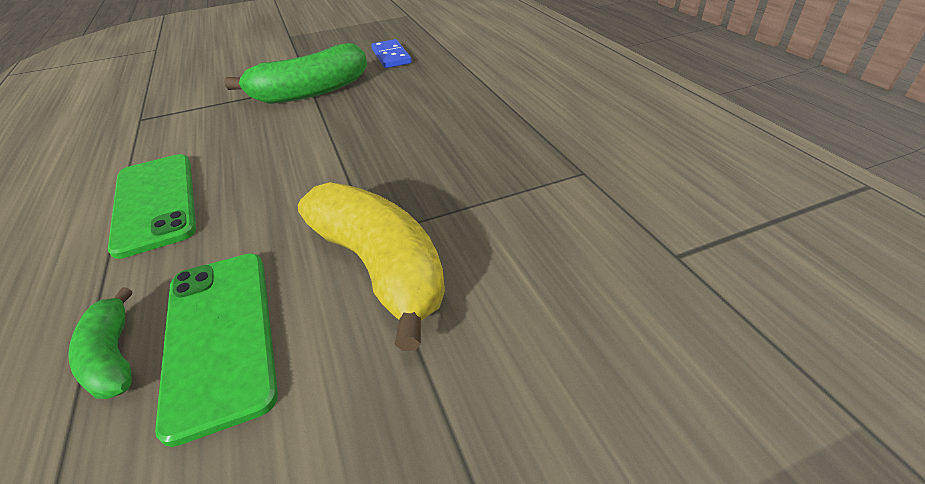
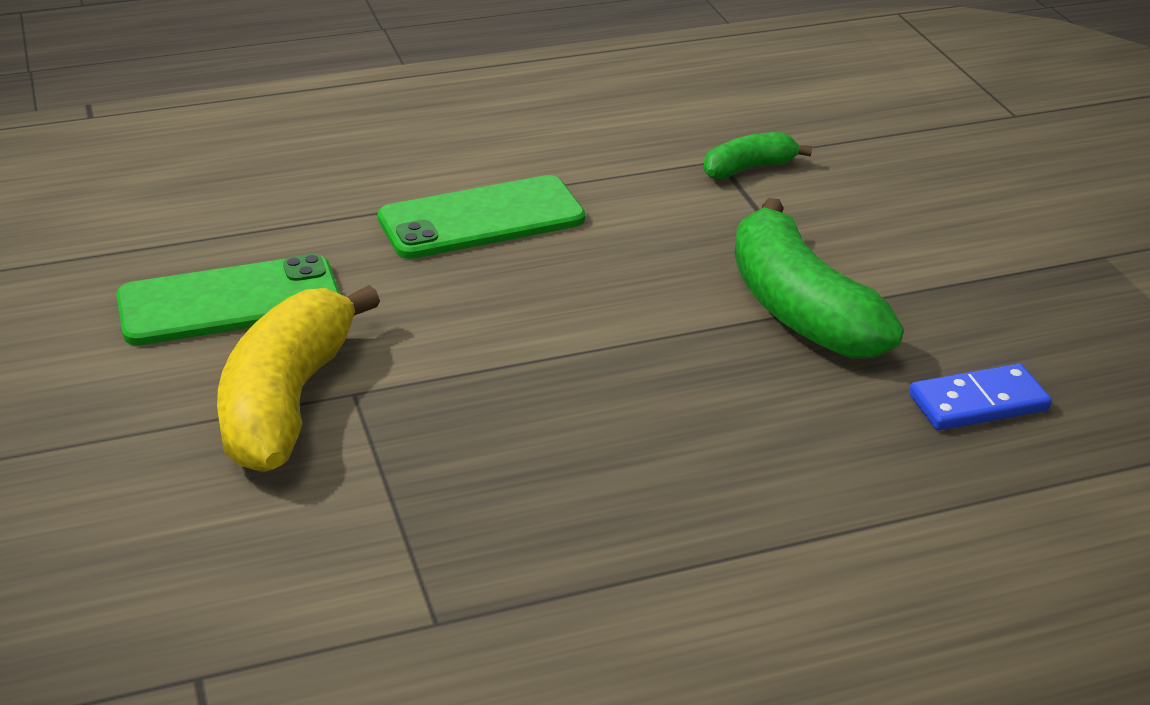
camera: 90 degrees right, 5 degrees down
green banana [68,287,132,399] -> green banana moved to [703,132,812,179]
yellow banana [298,182,445,351] -> yellow banana turned 135 degrees clockwise [217,285,380,472]

